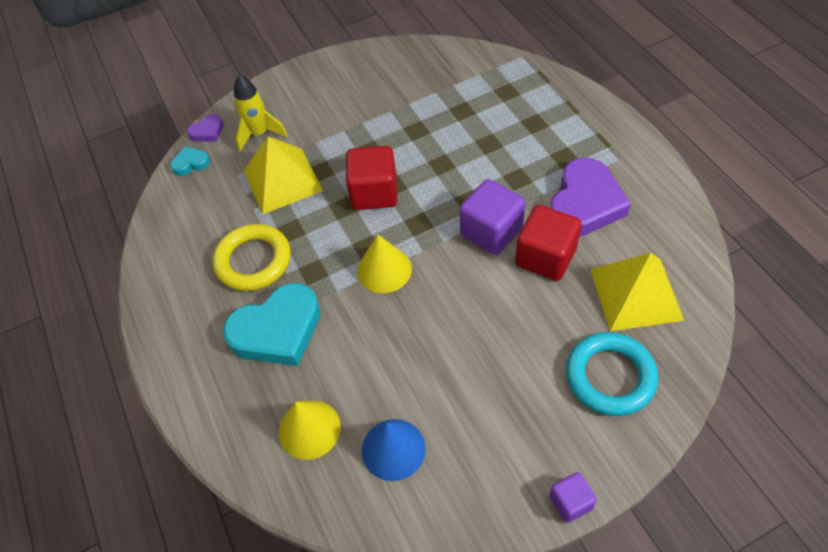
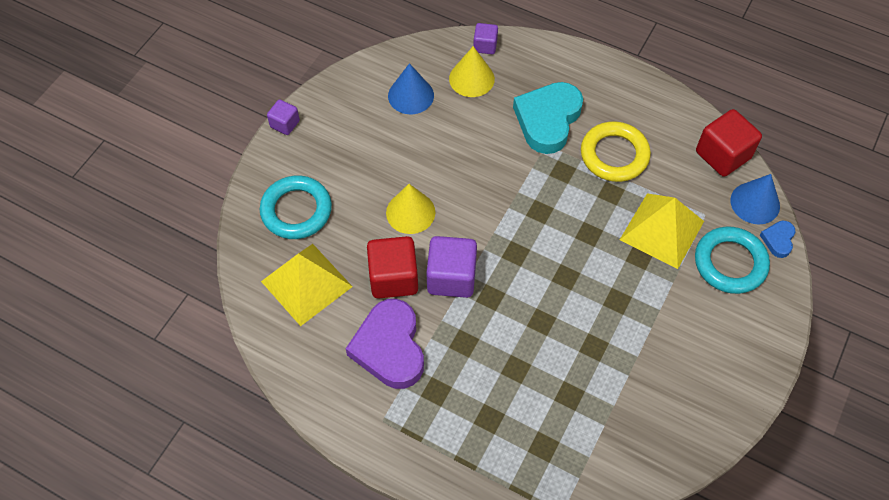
camera: 140 degrees right, 5 degrees up
turquoise heart [170,146,210,176] -> blue cone [730,174,780,224]
purple heart [187,114,223,142] -> blue heart [760,221,795,258]
yellow rocket [234,75,287,152] -> turquoise ring [695,227,770,294]
red cube [346,146,398,210] -> red cube moved to [696,109,762,177]
yellow cone [357,235,412,293] -> yellow cone moved to [386,184,435,234]
none -> purple cube [473,23,498,54]

